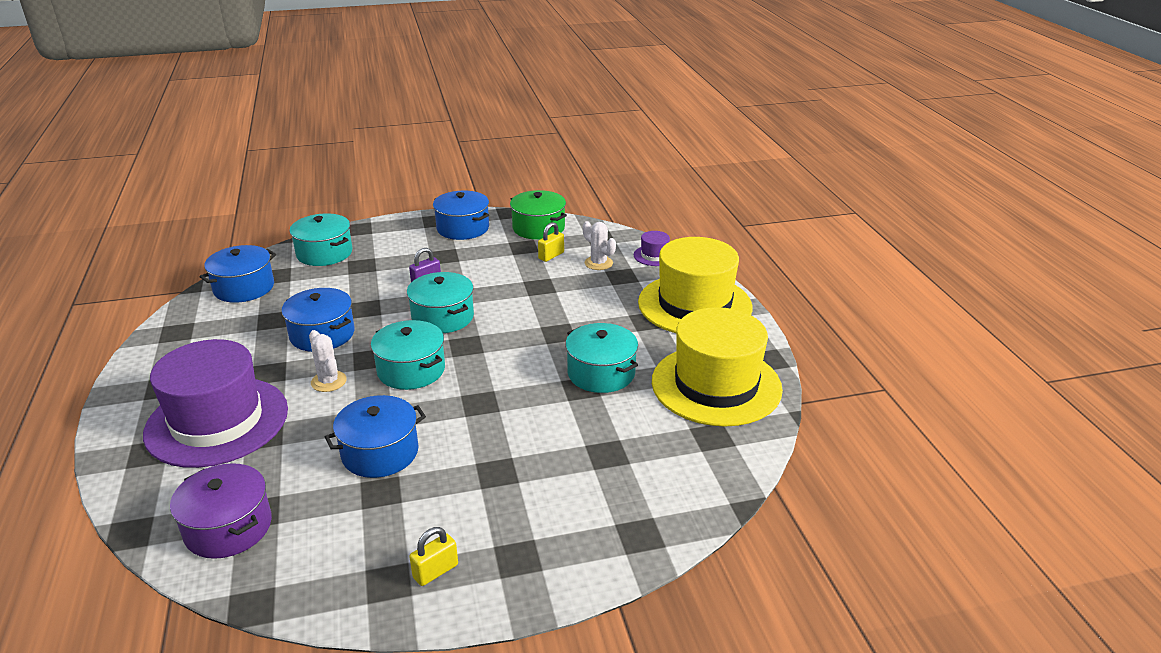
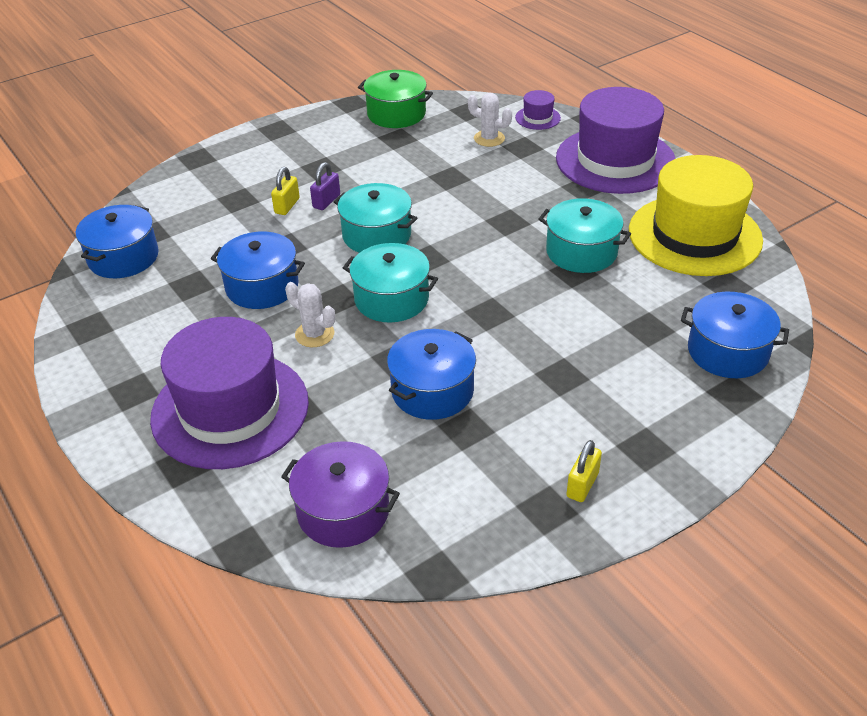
camera: 20 degrees left, 10 degrees up
turquoise pot [289,213,352,266] -> none
blue pot [433,191,489,240] -> blue pot moved to [681,292,789,378]
yellow padlock [538,222,564,262] -> yellow padlock moved to [271,167,300,215]
yellow hat [638,237,753,333] -> purple hat [556,87,676,194]

